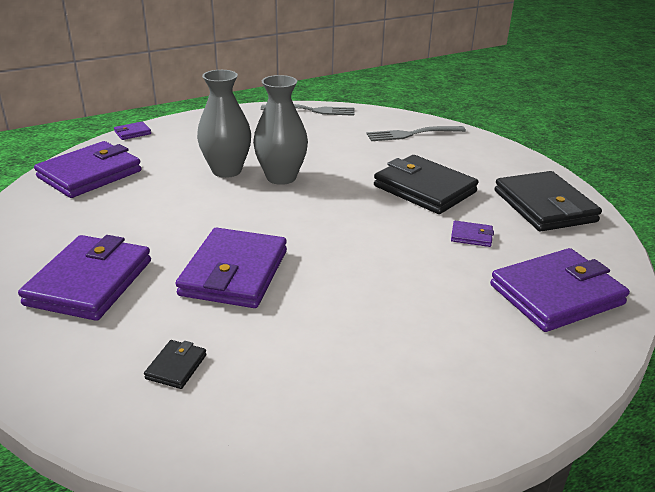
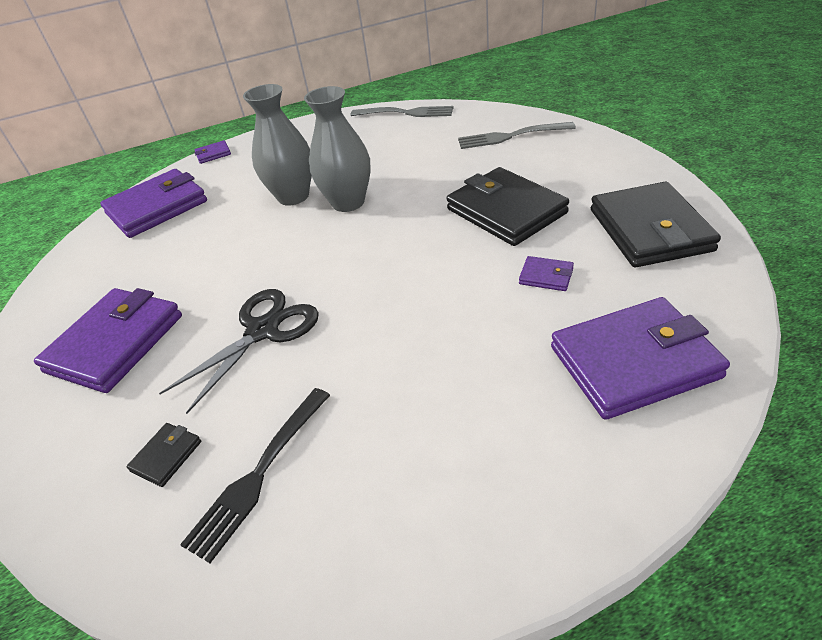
camera: 15 degrees right, 10 degrees up
purple wallet [175,228,287,308] -> black scissors [159,289,319,414]
none -> black fork [180,388,330,563]

